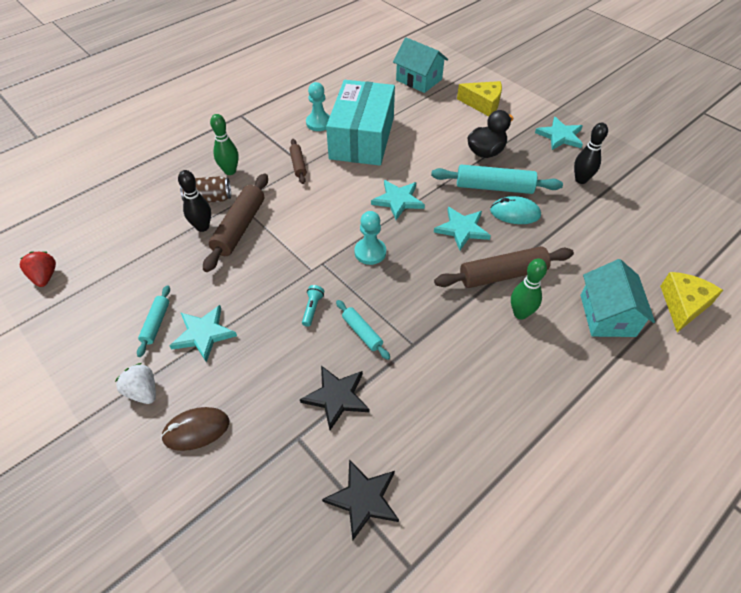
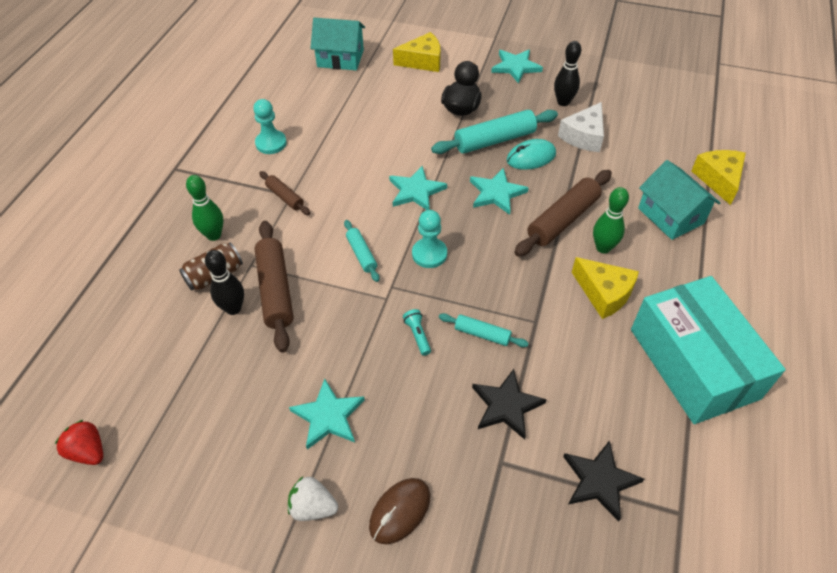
camera: 30 degrees left, 0 degrees up
turquoise rolling pin [137,285,170,357] -> turquoise rolling pin moved to [344,220,380,282]
turquoise box [326,80,395,166] -> turquoise box moved to [631,276,786,424]
none -> white cheese [558,102,604,152]
none -> yellow cheese [572,257,639,319]

